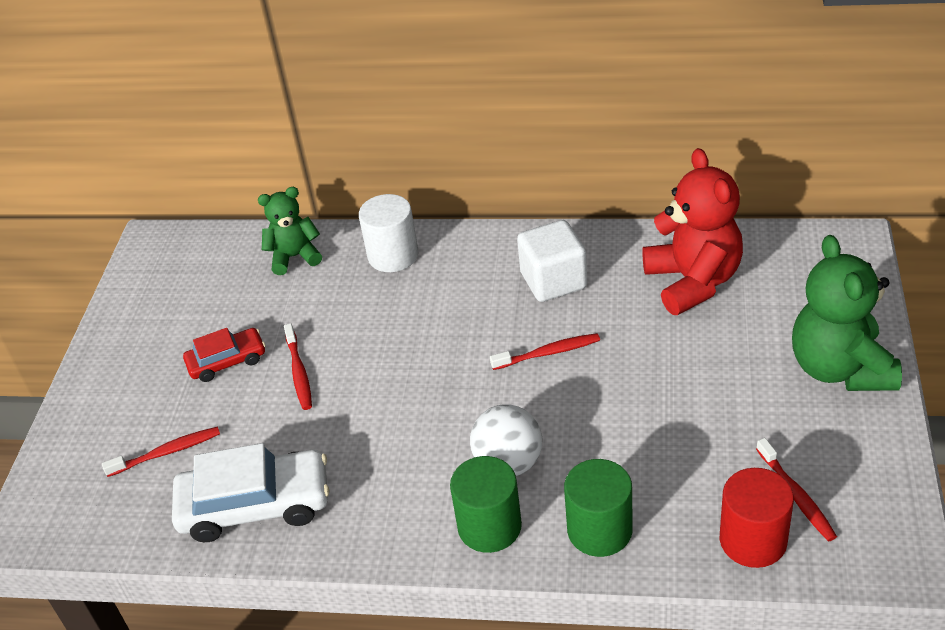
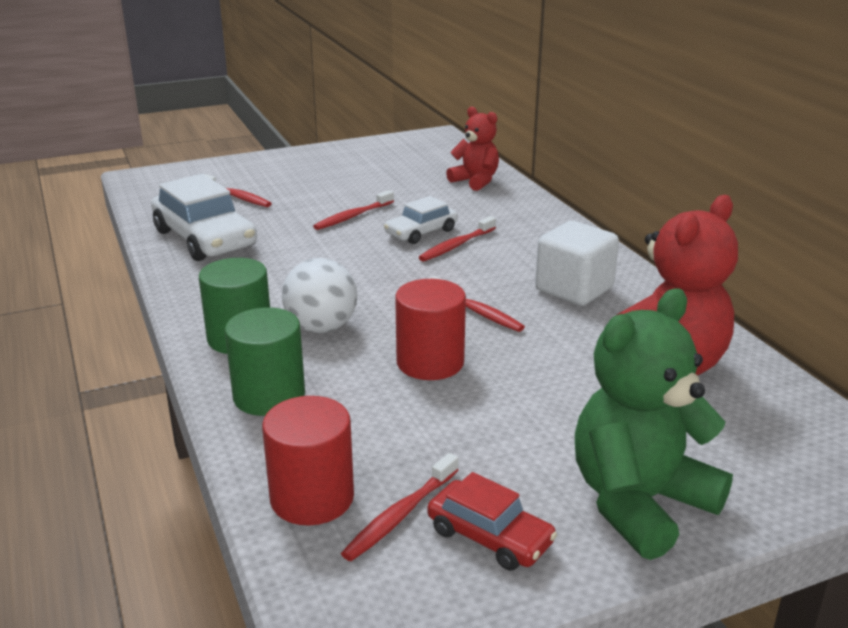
camera: 55 degrees right, 15 degrees down
red car [183,328,266,382] -> red car moved to [427,472,557,571]
green teddy bear [258,187,322,275] -> red teddy bear [446,107,499,191]
white cylinder [359,194,418,272] -> none
none -> white car [384,196,458,244]
none -> red cylinder [395,279,466,380]
none -> red toothbrush [419,216,496,261]

